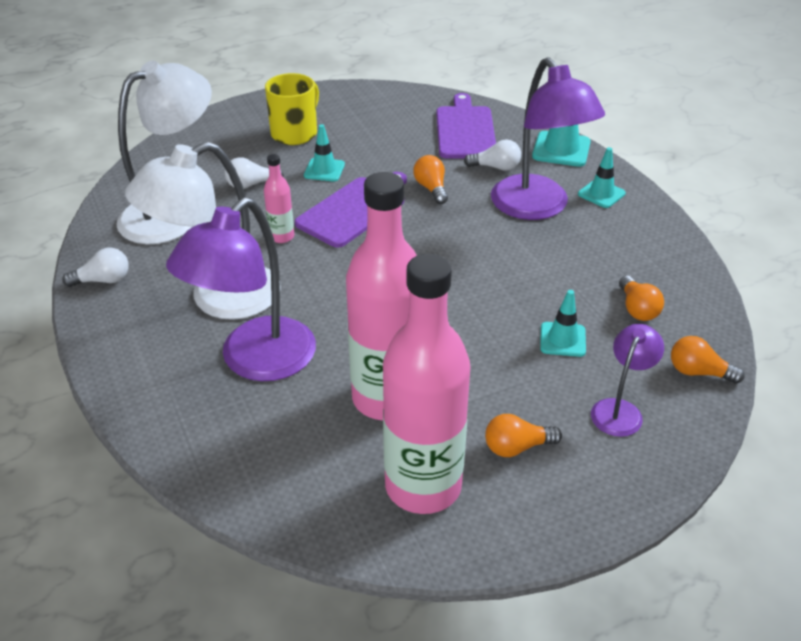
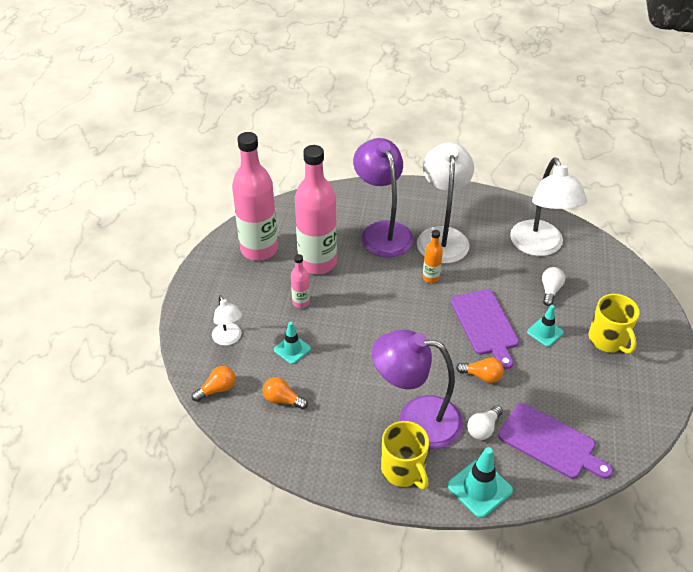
camera: 125 degrees right, 5 degrees up
white light bulb [62,248,129,287] -> none
pink bottle [264,154,294,243] -> pink bottle moved to [291,254,310,308]
orange light bulb [485,414,562,457] -> none
turquoise traffic cone [578,147,626,208] -> yellow mug [381,421,429,489]
purple lamp [591,324,664,437] -> white lamp [212,295,242,346]
none -> orange bottle [423,230,443,283]

